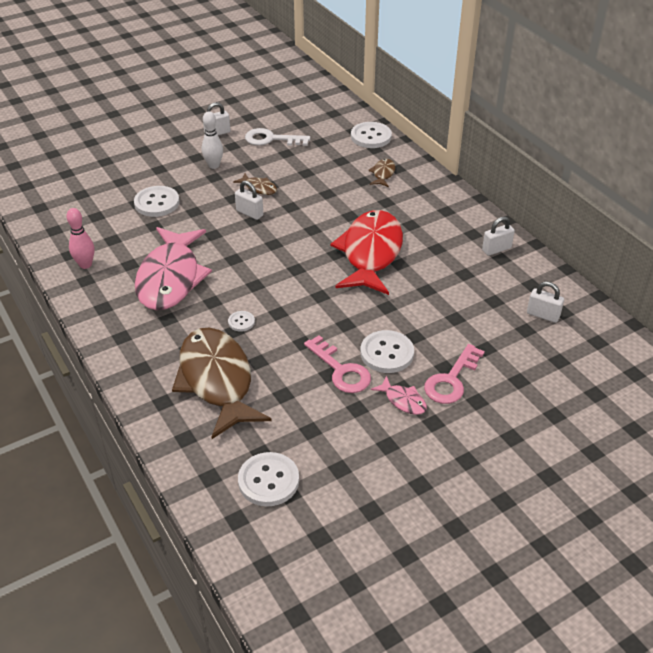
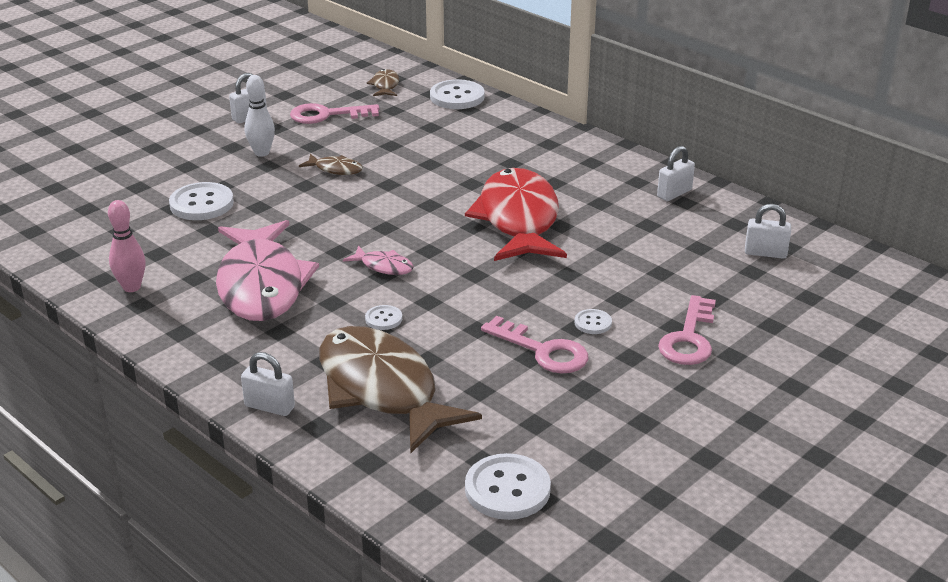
camera: 15 degrees left, 10 degrees down
white padlock [235,181,263,220] -> white padlock moved to [241,352,295,416]
white key [245,128,310,146] -> pink key [290,103,380,124]
white button [360,330,414,373] -> white button [574,309,612,334], size x0.51
brown fish [368,159,396,187] -> brown fish moved to [367,69,399,96]
pink fish [371,376,427,415] -> pink fish moved to [343,246,414,275]

